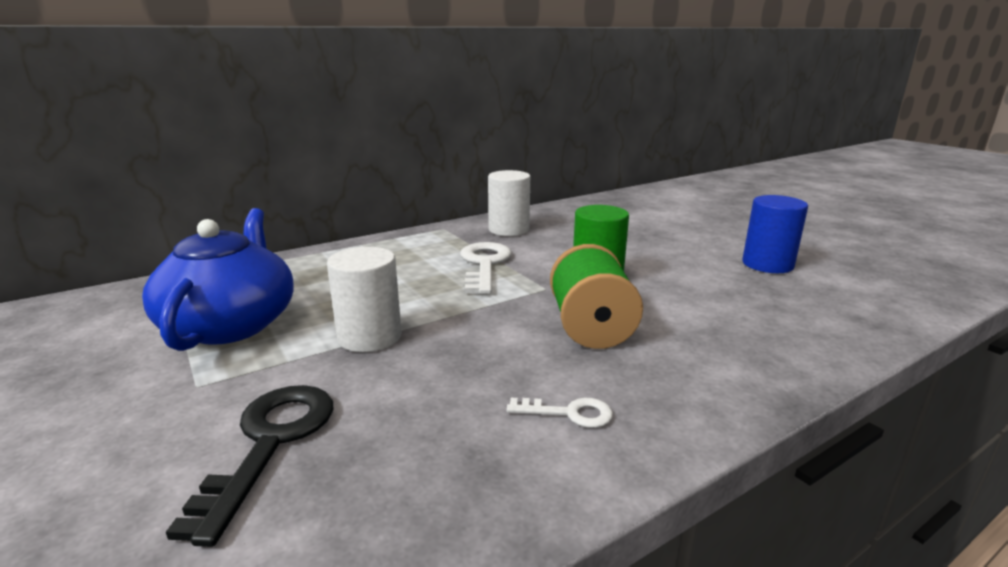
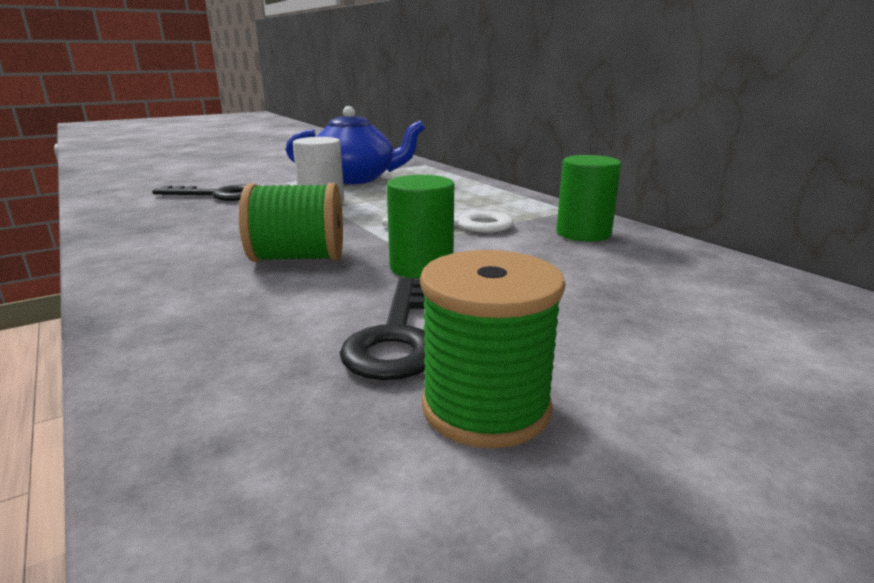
camera: 90 degrees right, 0 degrees up
white cylinder [488,170,530,236] -> green cylinder [556,155,621,242]
white key [507,398,613,428] -> none
blue cylinder [742,195,808,273] -> green spool [420,250,565,448]
none -> black key [339,277,425,380]

